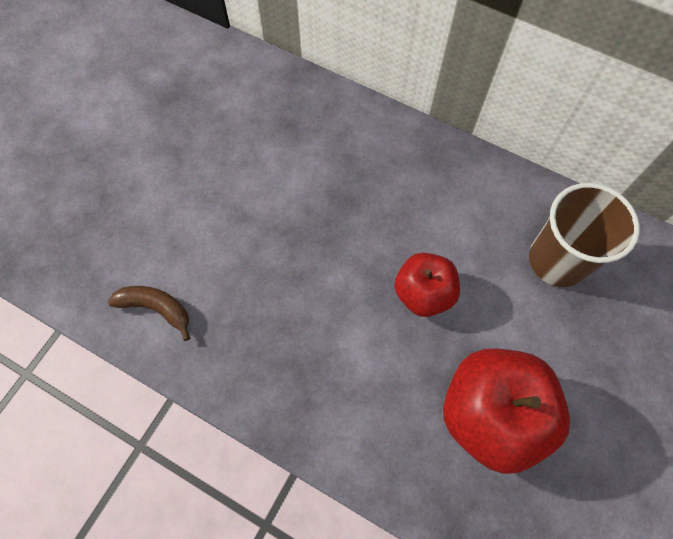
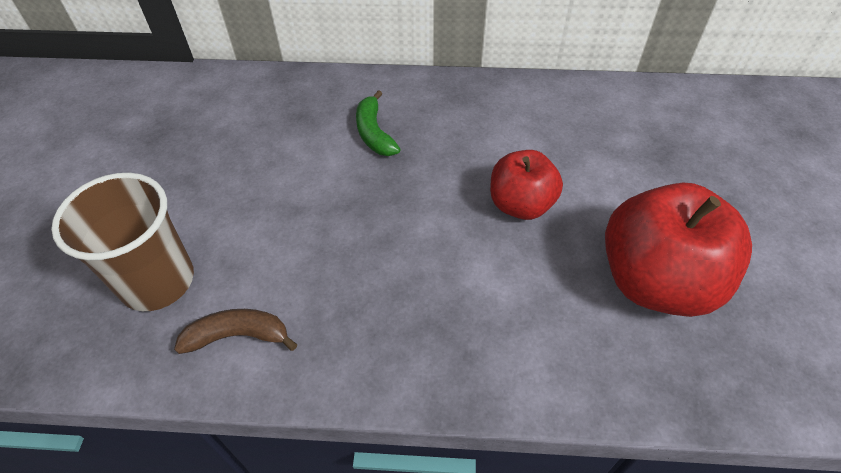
camera: 25 degrees left, 15 degrees down
brown cup [529,183,640,287] -> brown cup moved to [51,173,194,311]
none -> green banana [356,90,401,156]

